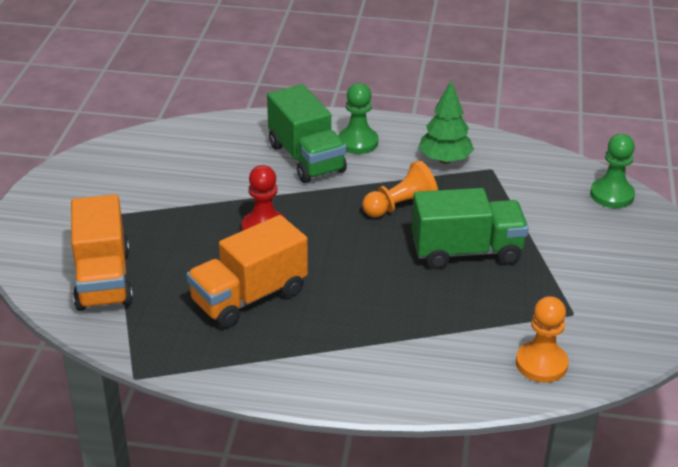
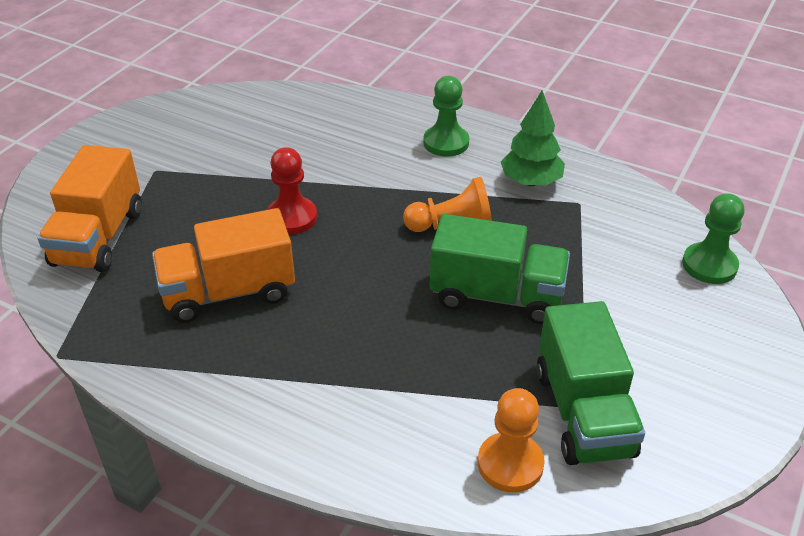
camera: 20 degrees right, 5 degrees up
green truck [267,84,347,183] -> green truck moved to [536,301,645,465]

